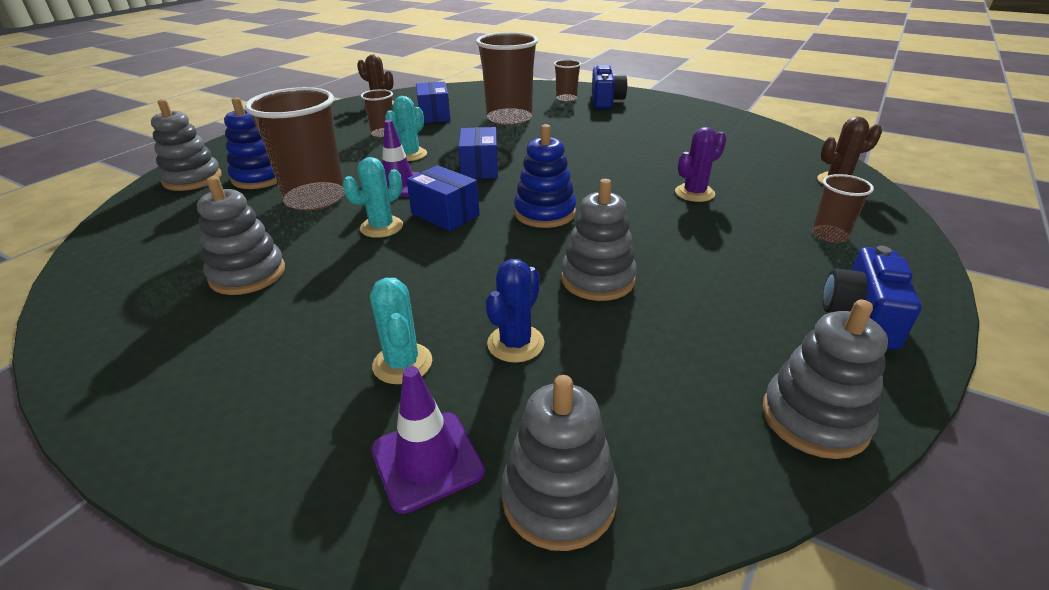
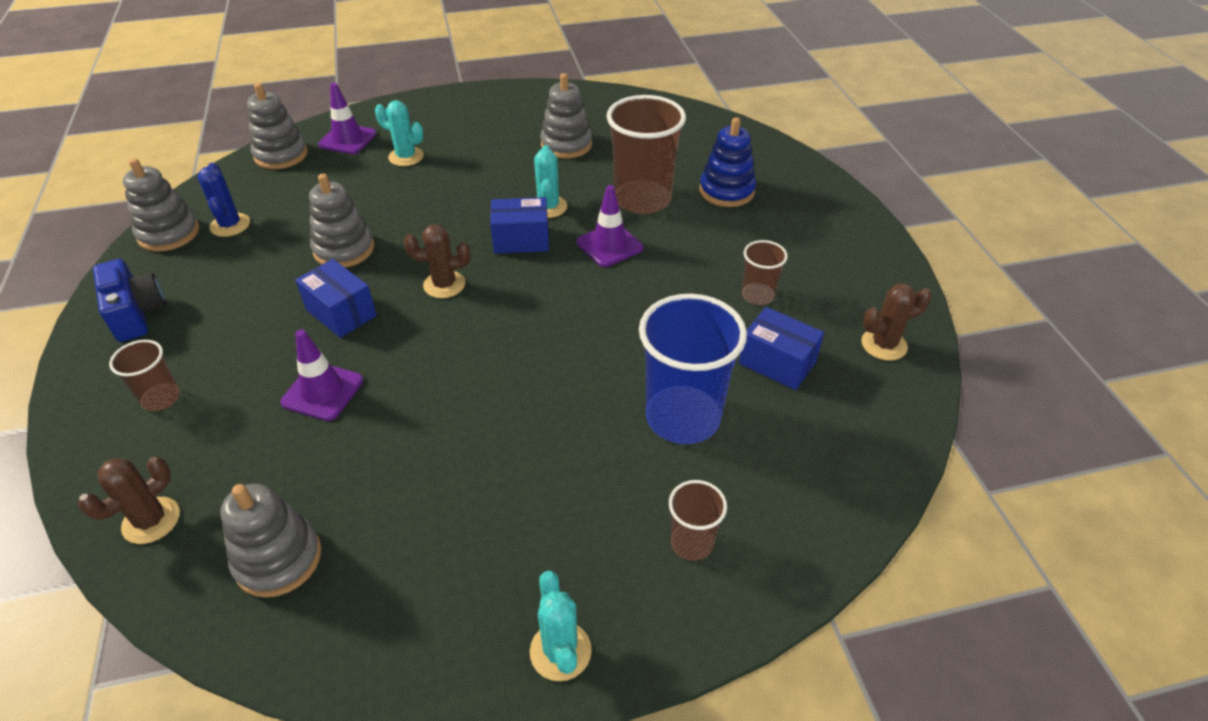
camera: 135 degrees right, 10 degrees up
grey stacking toy [151,99,222,191] -> grey stacking toy moved to [220,484,322,598]
turquoise cactus [385,96,427,161] -> turquoise cactus moved to [530,571,592,681]
blue box [458,127,498,179] -> blue box moved to [295,259,377,338]
brown cup [476,32,538,126] -> blue cup [639,294,747,444]
blue cactus [486,259,544,363] -> blue cactus moved to [197,163,250,237]
blue stacking toy [514,124,576,228] -> brown cactus [404,224,470,298]
blue camera [592,65,627,108] -> none
purple cactus [675,127,727,202] -> purple traffic cone [280,330,363,421]

